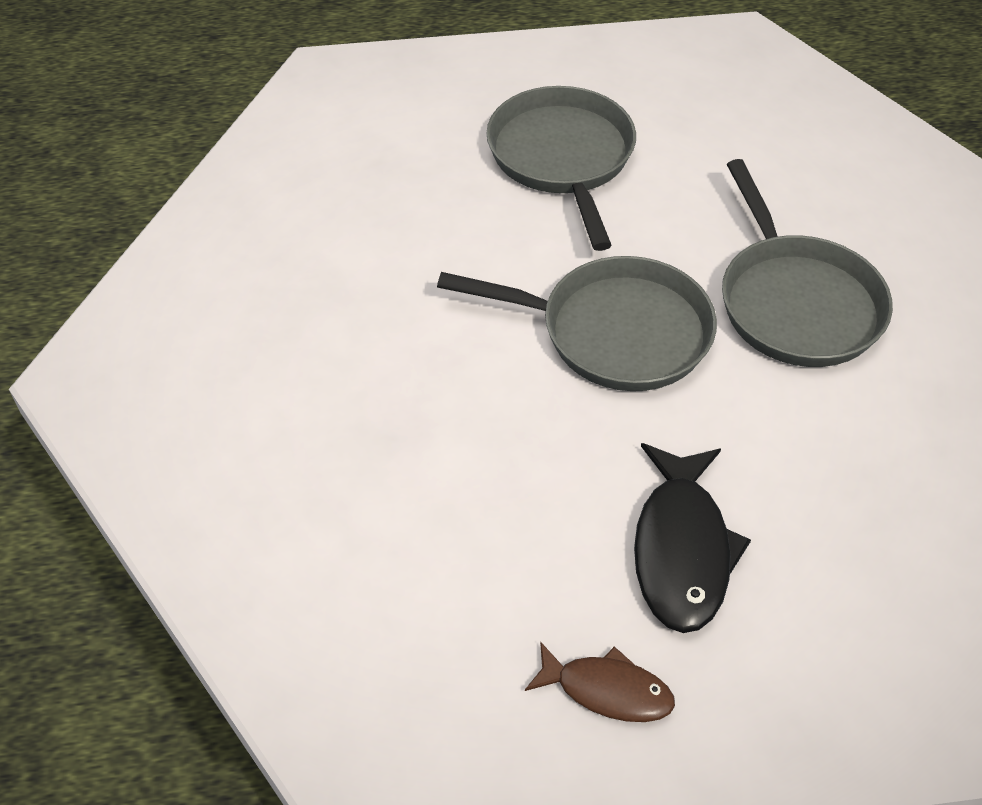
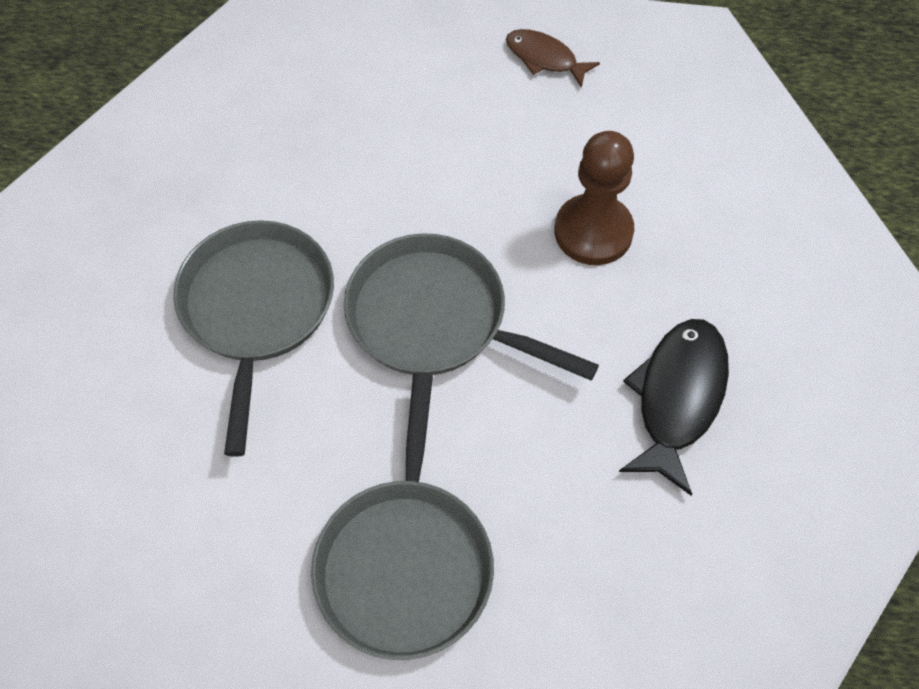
camera: 165 degrees left, 10 degrees up
black fish [634,443,751,633] -> black fish moved to [619,319,729,496]
none -> brown pawn [555,131,634,265]

